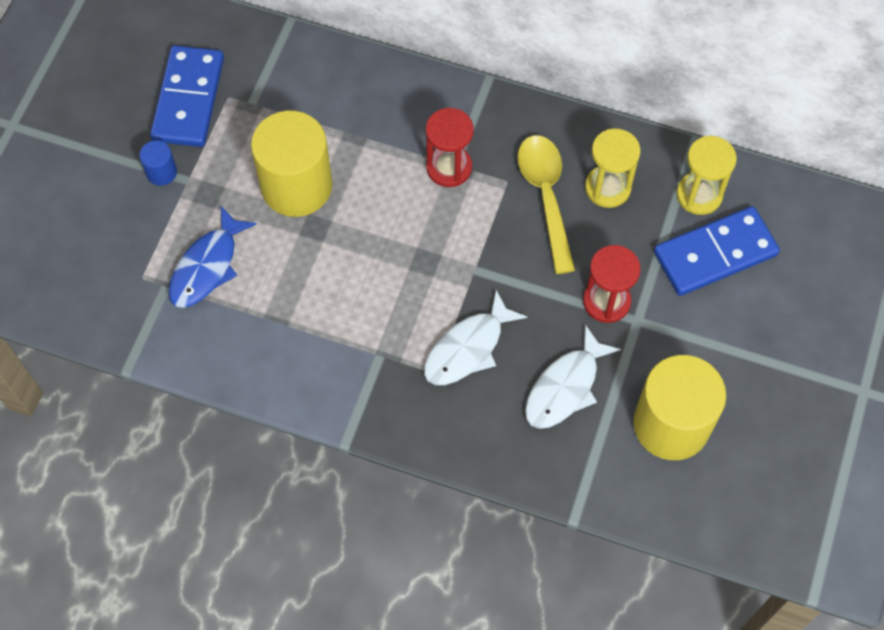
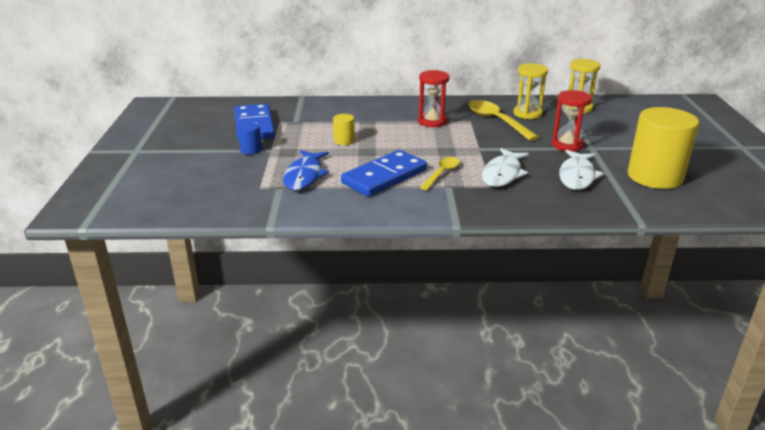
camera: 20 degrees left, 35 degrees down
yellow cylinder [251,111,332,217] -> yellow cylinder [333,114,355,145], size x0.43
blue domino [654,206,780,296] -> blue domino moved to [341,150,427,197]
none -> yellow spoon [420,157,460,190]

